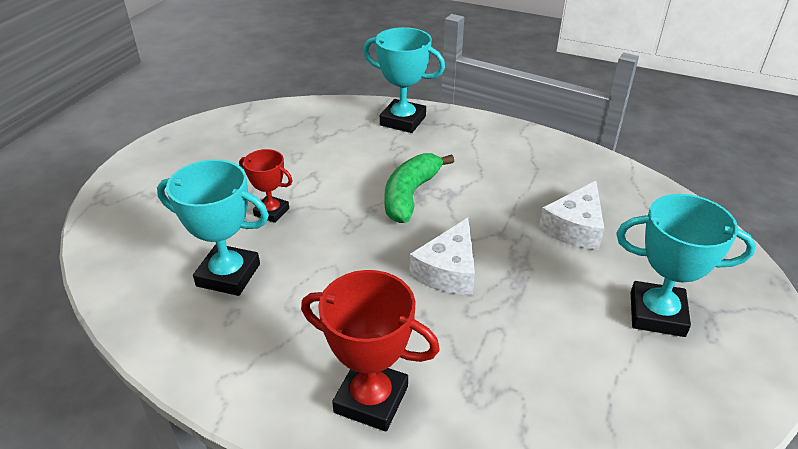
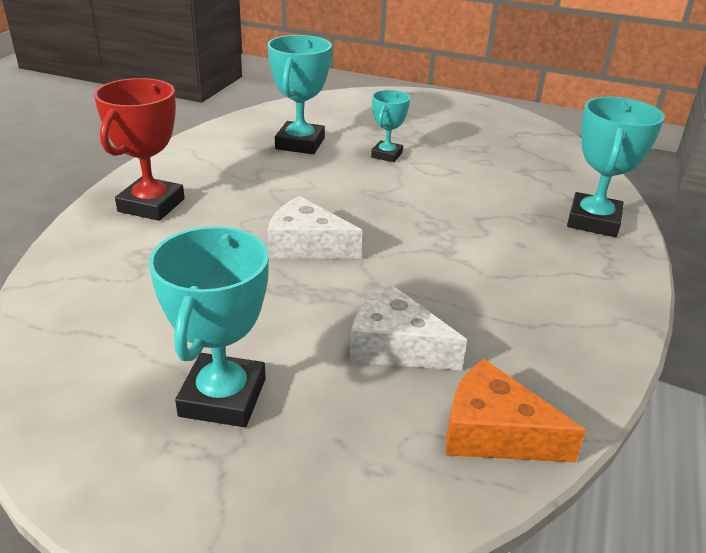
camera: 85 degrees right, 5 degrees down
red trophy [239,149,293,223] -> turquoise trophy [371,90,410,162]
green banana [384,153,454,223] -> none
none -> orange cheese [446,359,586,462]

